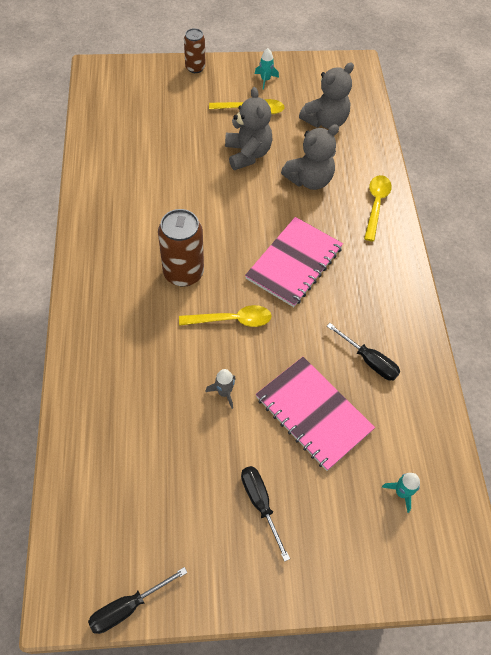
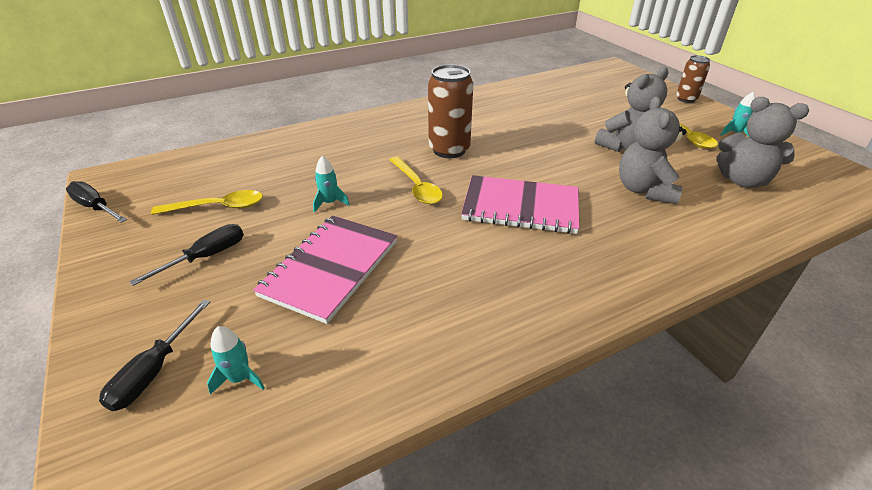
camera: 70 degrees right, 20 degrees down
grey rocket [206,369,236,409] -> turquoise rocket [313,156,350,213]
grey teddy bear [281,124,339,190] -> grey teddy bear turned 60 degrees clockwise [619,96,687,204]
black screwdriver [327,323,400,380] -> black screwdriver moved to [99,300,210,411]
yellow spoon [364,175,392,241] -> yellow spoon moved to [151,190,263,215]

